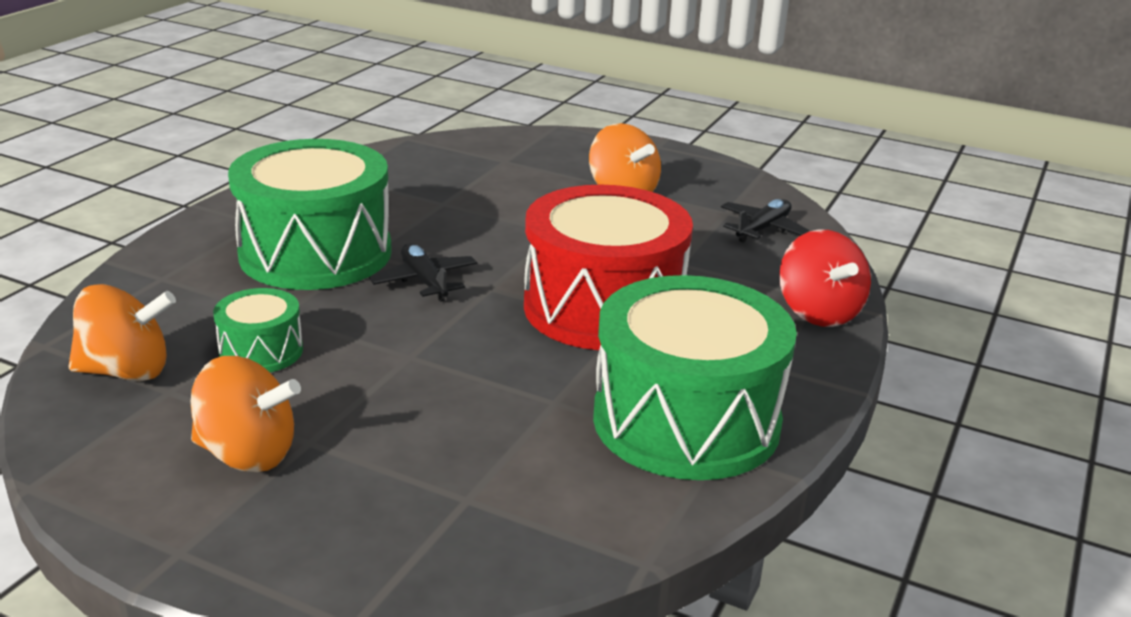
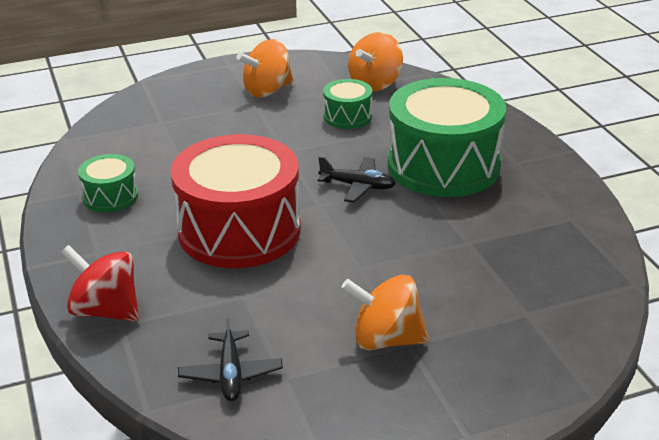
camera: 135 degrees right, 5 degrees up
green drum [593,275,797,480] -> green drum [78,154,138,212], size x0.47

